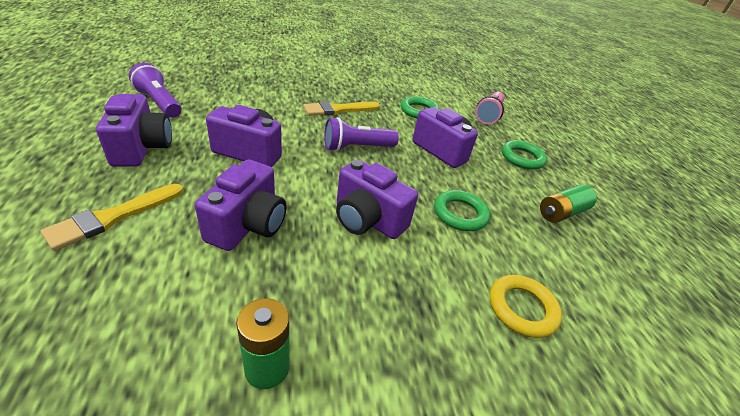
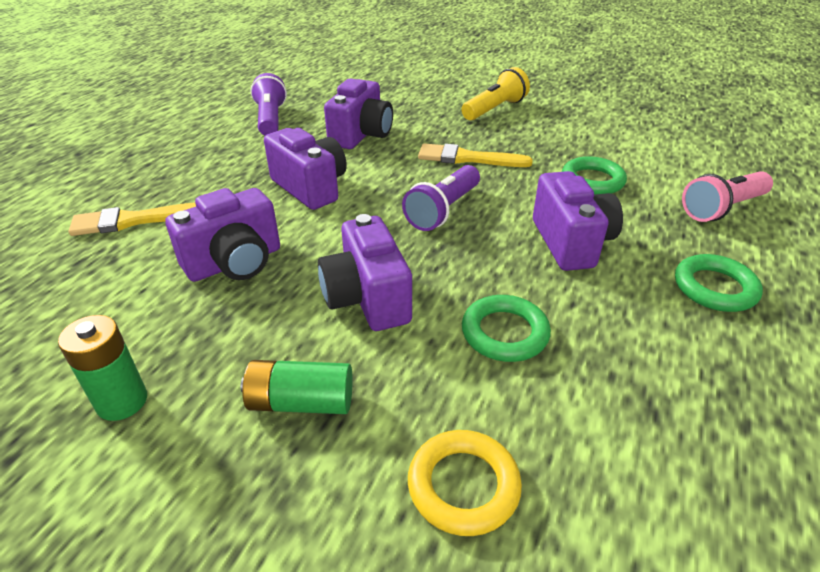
camera: 40 degrees right, 0 degrees up
purple camera [96,94,172,167] -> purple camera moved to [324,78,393,149]
purple flashlight [324,117,399,151] -> purple flashlight turned 75 degrees counterclockwise [402,165,480,231]
green battery [540,185,597,223] -> green battery moved to [241,360,353,414]
none -> yellow flashlight [462,67,530,120]

